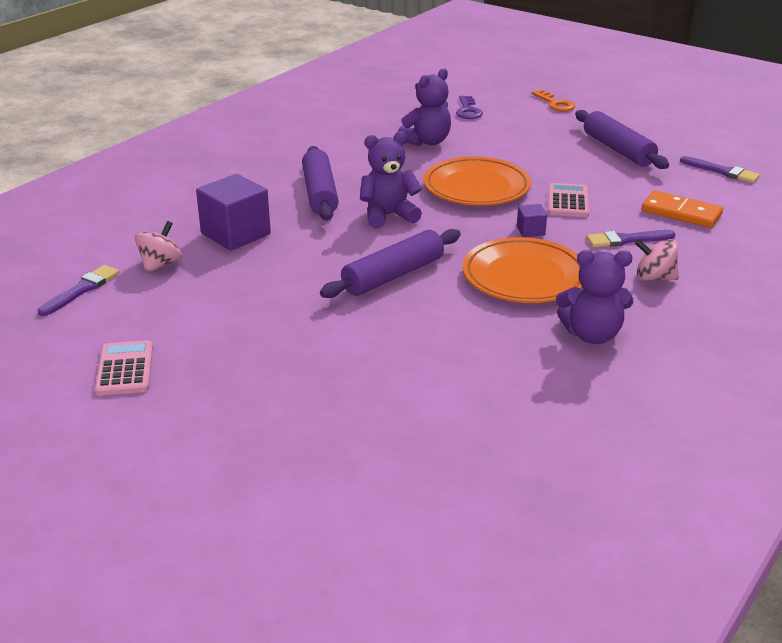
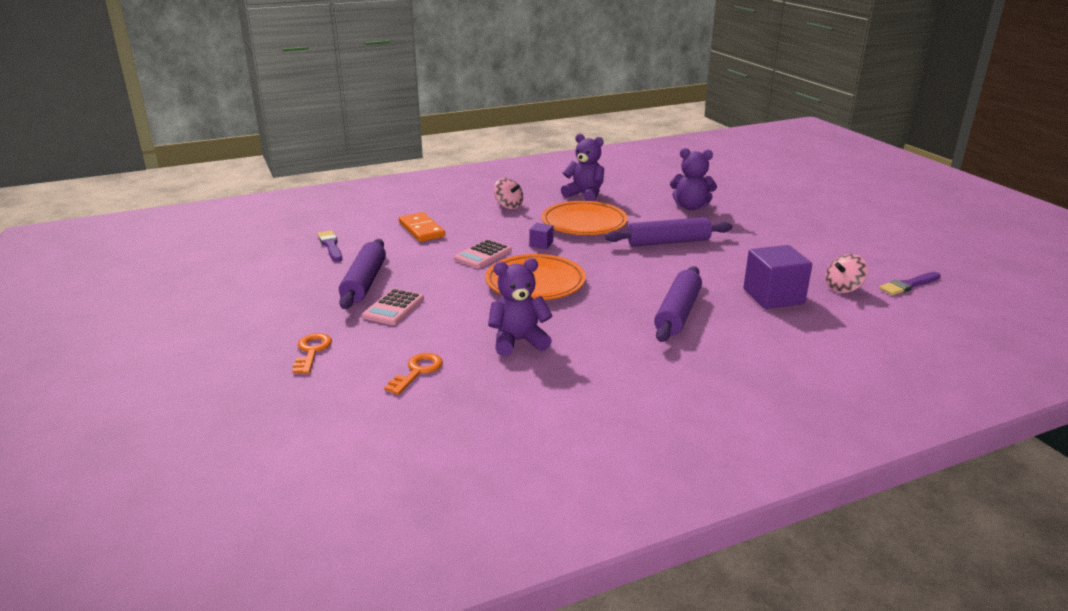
camera: 150 degrees left, 5 degrees down
pink calculator [95,340,153,396] -> pink calculator moved to [362,289,424,325]
purple teddy bear [360,131,422,229] -> purple teddy bear moved to [670,148,717,210]
purple key [456,96,483,119] -> orange key [384,353,443,395]
purple brush [586,230,676,247] -> none

